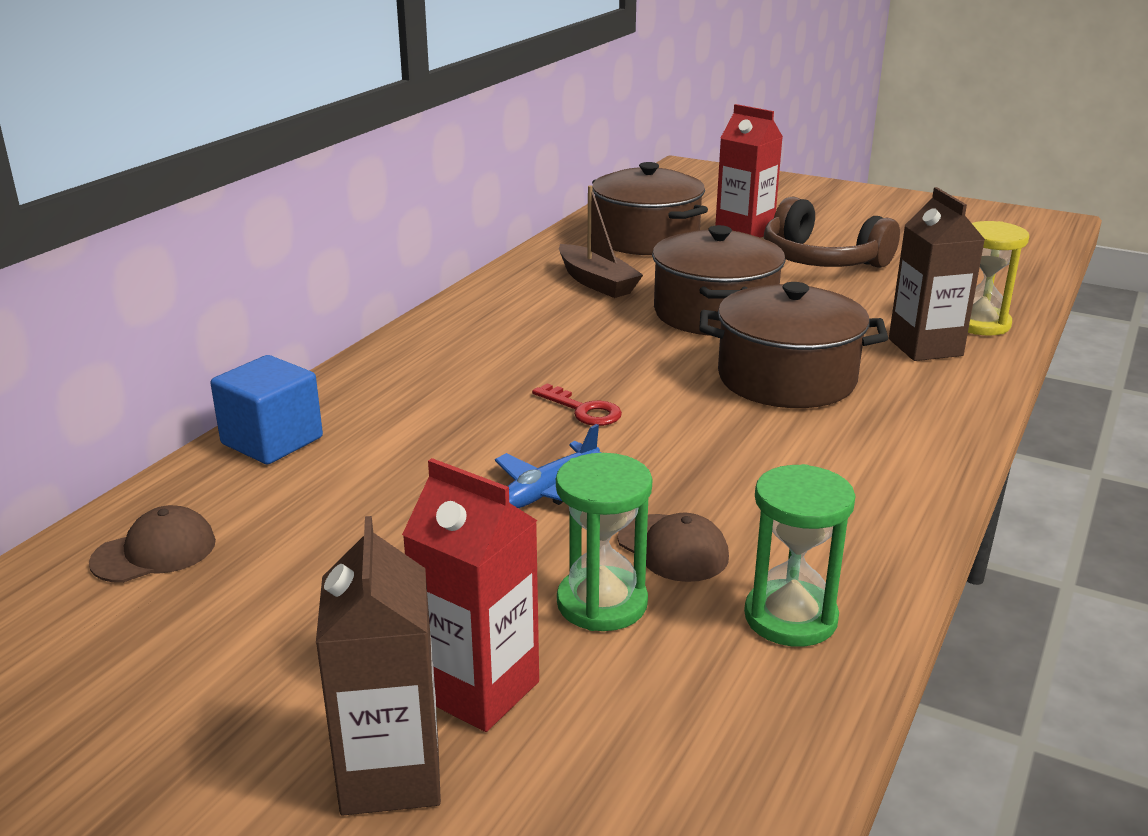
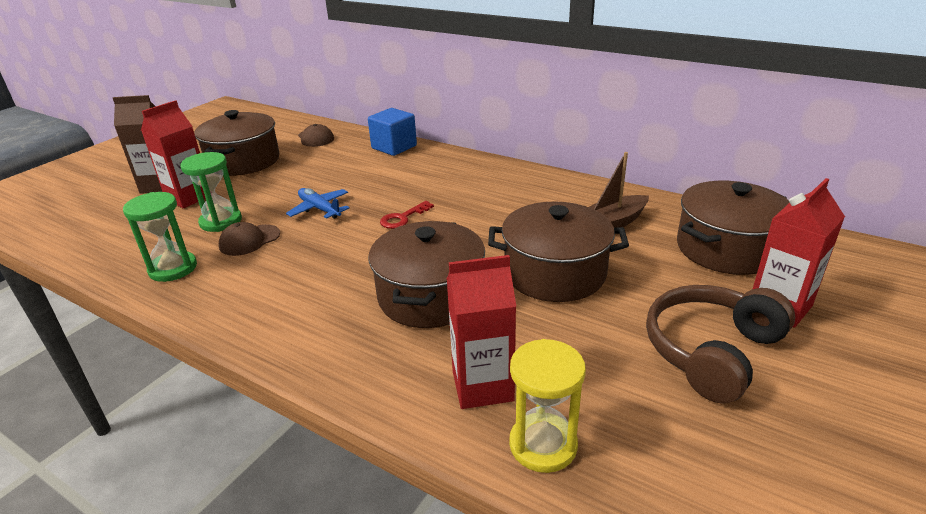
camera: 95 degrees right, 5 degrees up
brown carton [889,187,985,361] -> red carton [447,255,516,409]
none -> brown pot [194,110,280,176]

